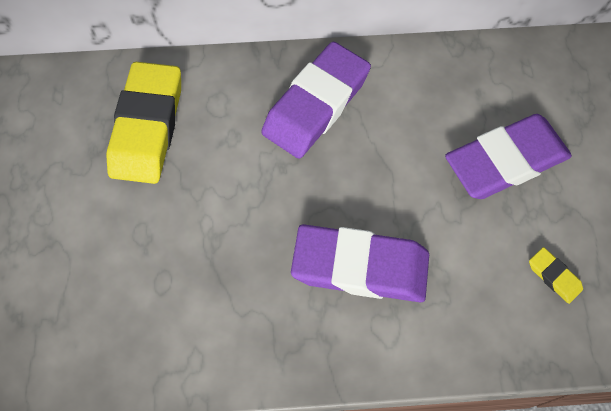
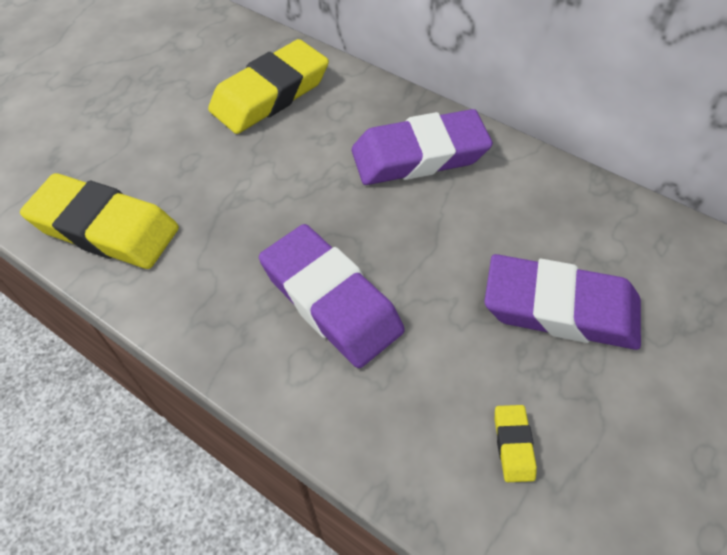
camera: 40 degrees right, 10 degrees down
none -> yellow eraser [20,173,179,269]

